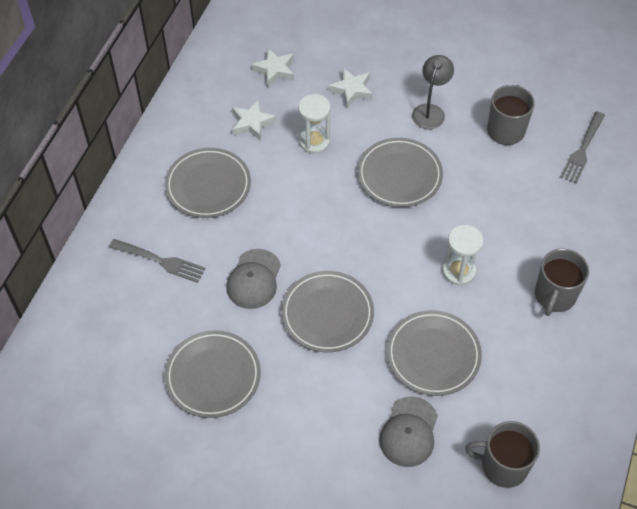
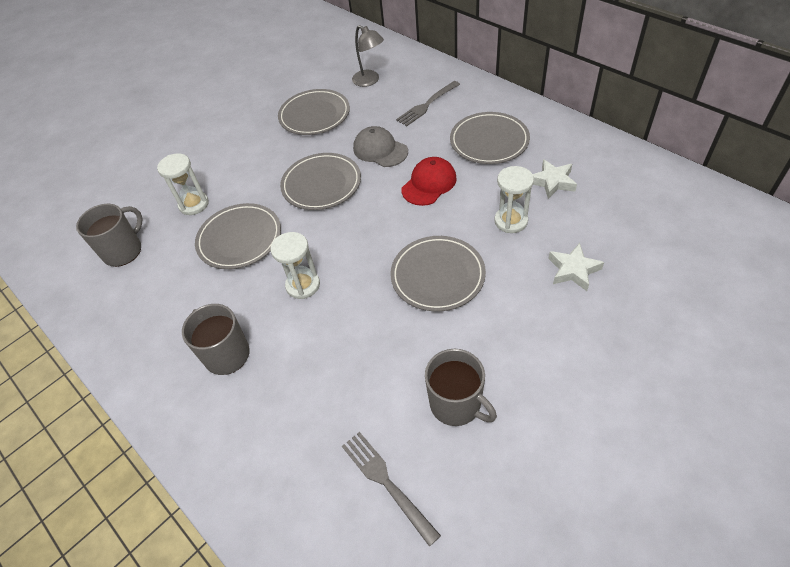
camera: 120 degrees right, 5 degrees down
white star [251,48,294,87] -> none
grey cap [379,396,438,467] -> white hourglass [157,153,209,215]
grey lamp [412,55,454,129] -> grey lamp moved to [352,25,384,87]
none -> red cap [402,157,457,206]

